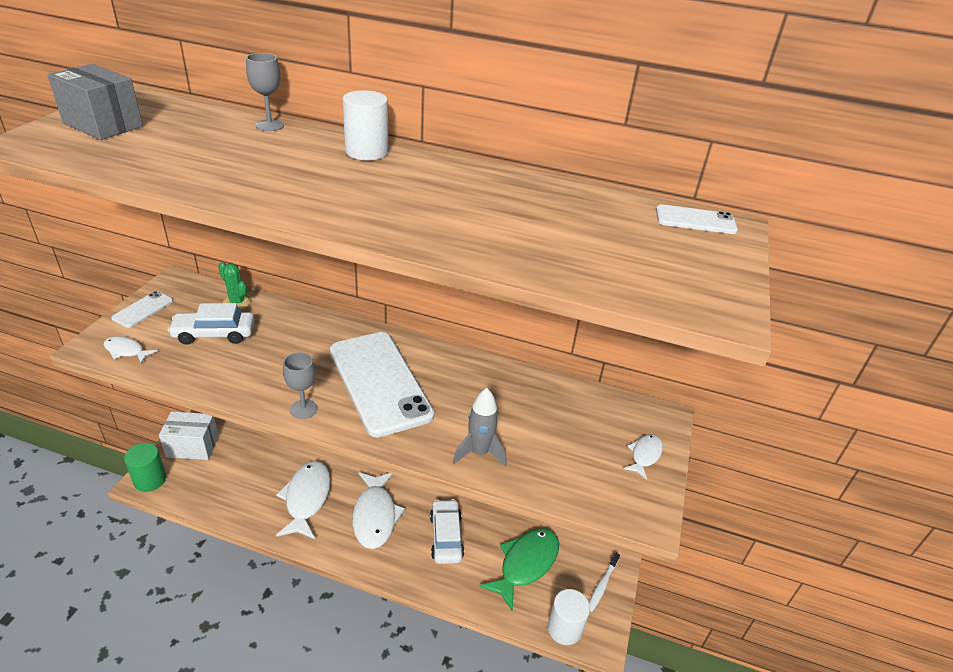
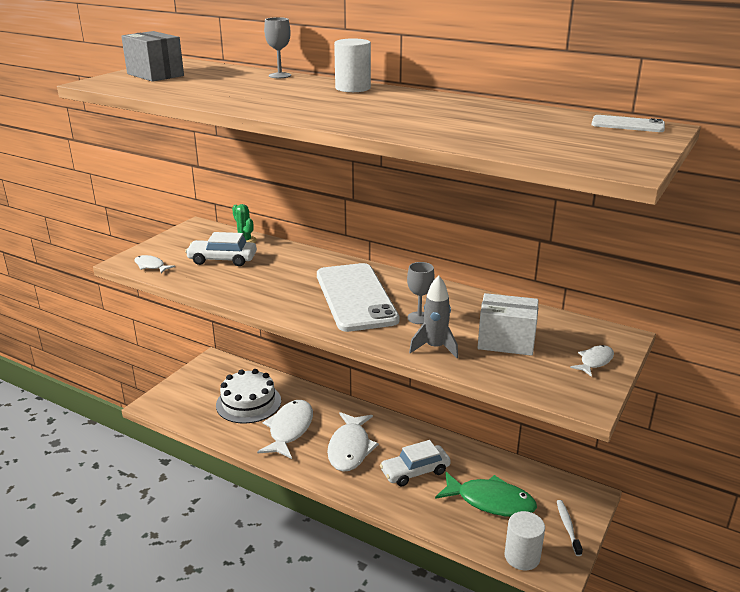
camera: 15 degrees right, 10 degrees down
white phone [111,291,173,328] -> none
green cylinder [124,443,166,492] -> none
white box [159,411,219,460] -> white box moved to [478,293,538,356]
grey goblet [283,352,317,419] -> grey goblet moved to [407,262,435,324]
white car [430,499,464,564] -> white car turned 120 degrees counterclockwise [380,440,451,486]
green fish [480,528,559,611] -> green fish turned 60 degrees clockwise [435,471,537,517]
white toothbrush [589,553,620,612] -> white toothbrush turned 135 degrees clockwise [557,500,583,556]
none -> white cake [216,369,281,424]

